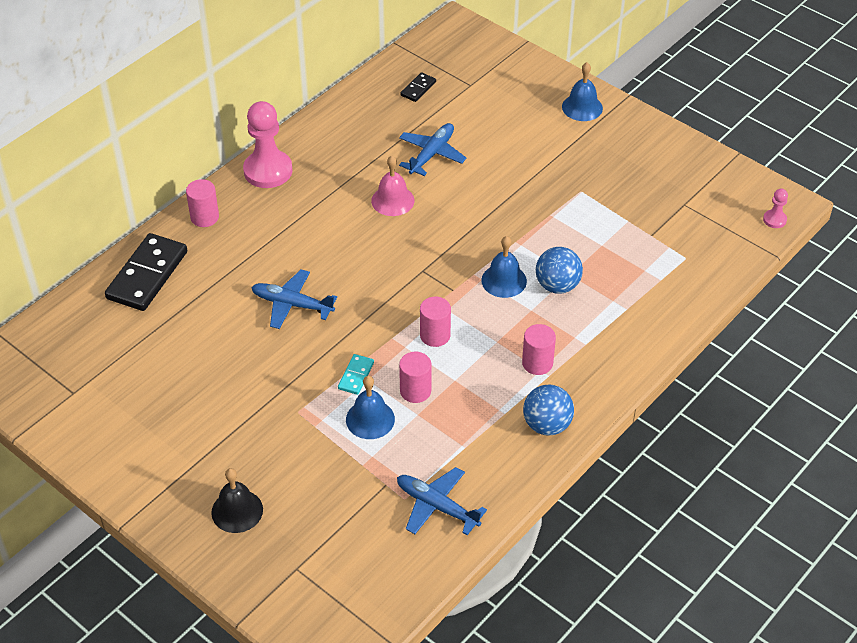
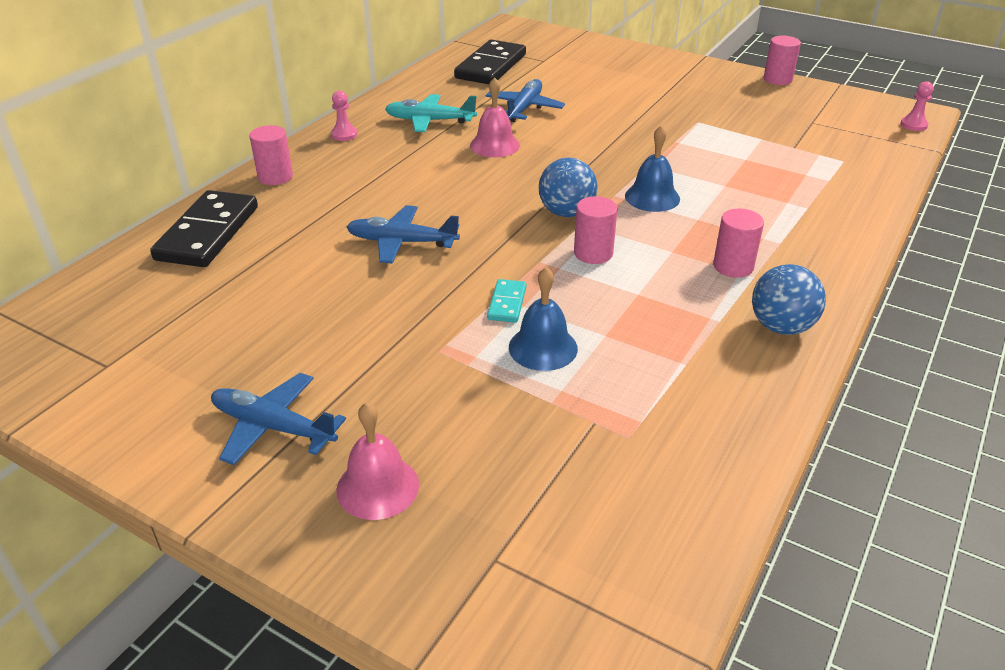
camera: 10 degrees left, 10 degrees down
black bell [211,468,263,533] -> pink bell [336,402,419,520]
pink pawn [243,101,293,188] -> pink pawn [331,91,357,141], size x0.46
blue plane [397,467,487,535] -> blue plane moved to [211,373,346,465]
pink cylinder [399,352,431,403] -> pink cylinder moved to [763,36,801,85]
black domino [400,72,436,102] -> black domino [454,40,526,84], size x2.12
blue ball [536,247,583,294] -> blue ball moved to [539,157,598,217]
blue bell [562,62,603,121] -> none
none -> turquoise plane [385,94,477,132]

